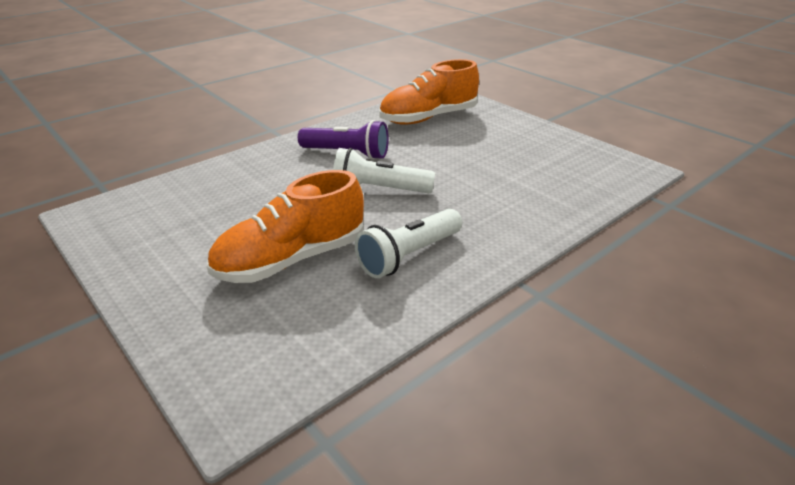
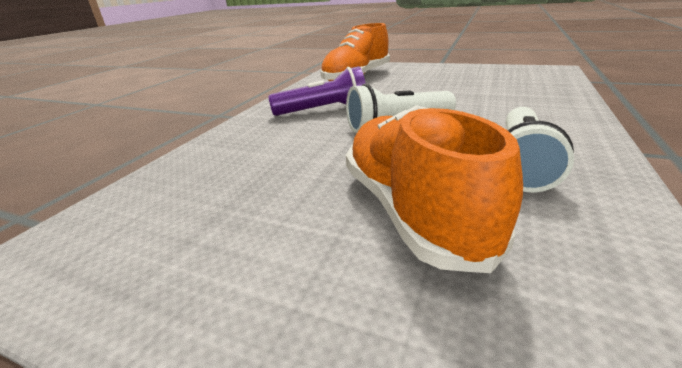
camera: 25 degrees left, 5 degrees down
orange shoe [207,170,364,283] -> orange shoe turned 135 degrees clockwise [346,105,523,273]

